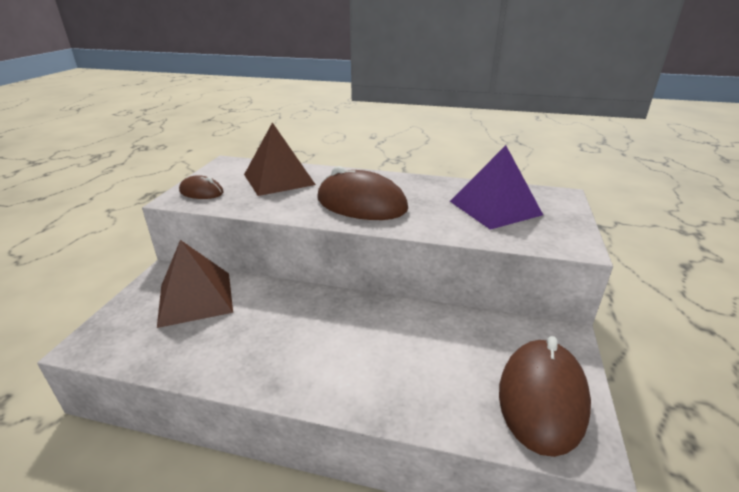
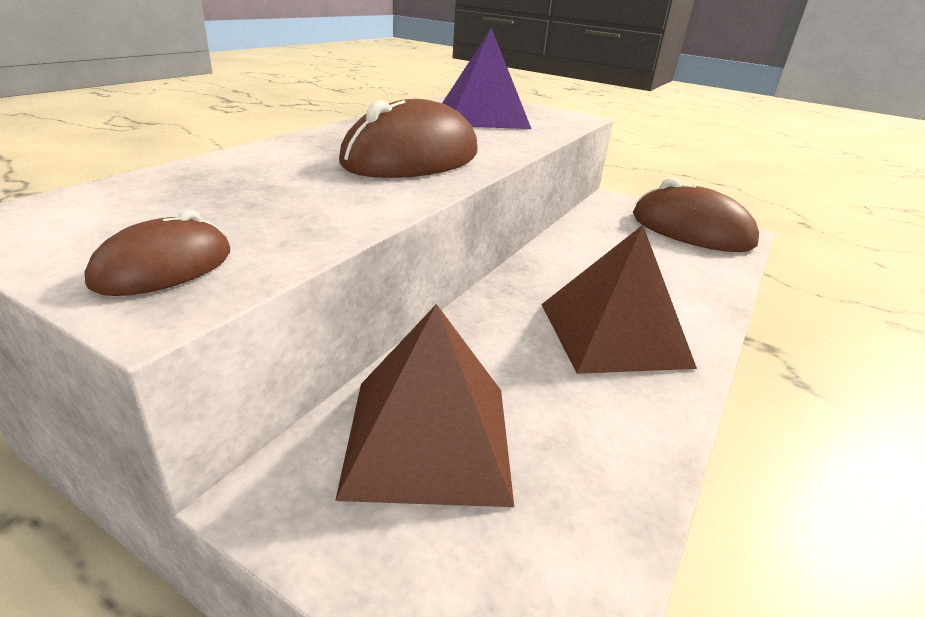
camera: 75 degrees left, 0 degrees up
brown pyramid [244,122,316,196] -> brown pyramid moved to [541,225,697,374]

